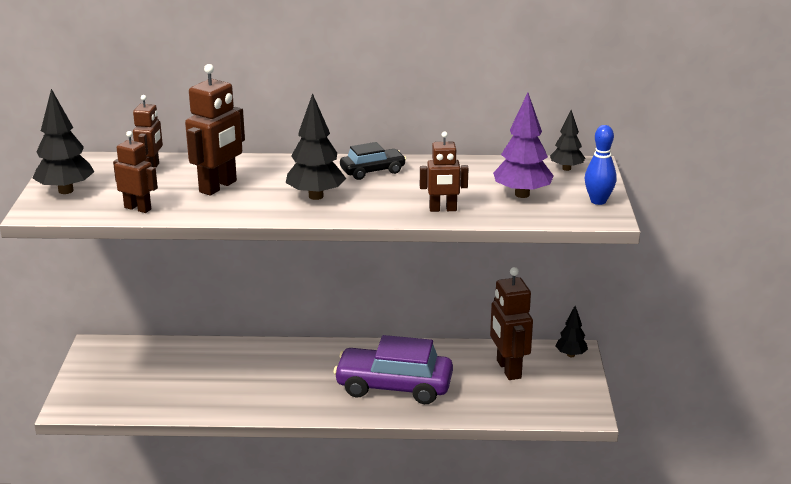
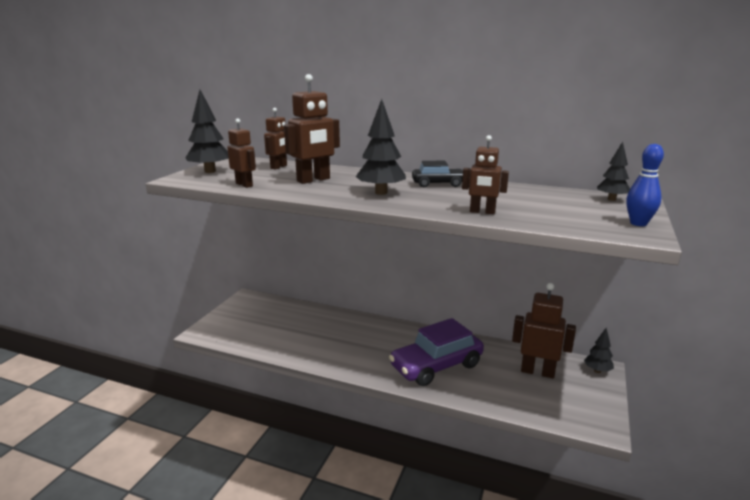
camera: 20 degrees right, 5 degrees down
purple car [333,335,453,404] -> purple car turned 60 degrees counterclockwise [389,318,484,386]
brown robot [490,267,533,380] -> brown robot turned 105 degrees clockwise [512,283,576,378]
purple tree [493,93,554,198] -> none

